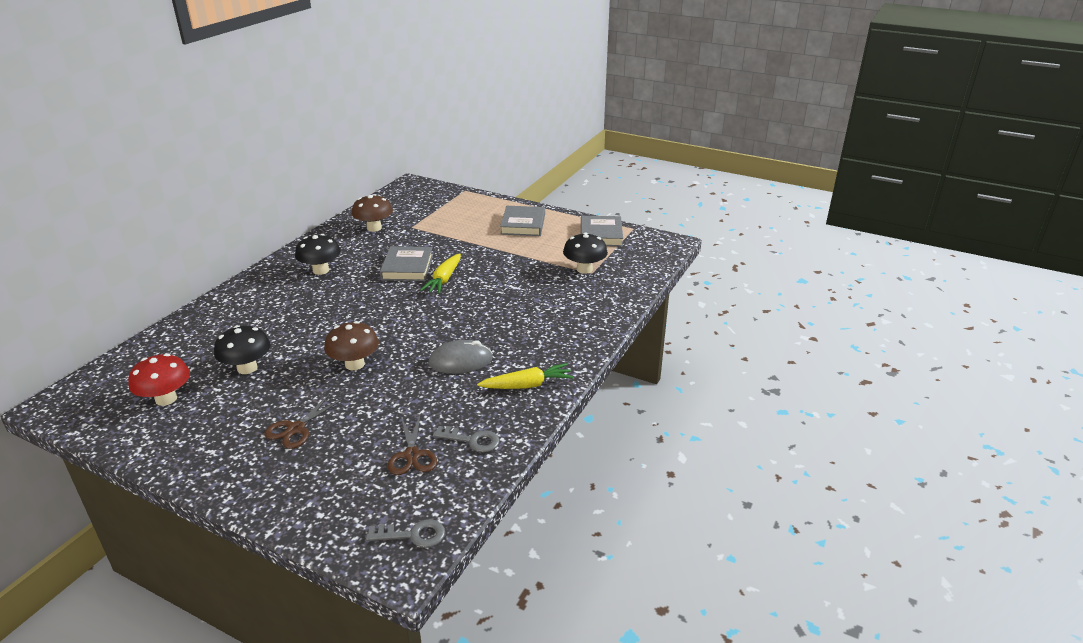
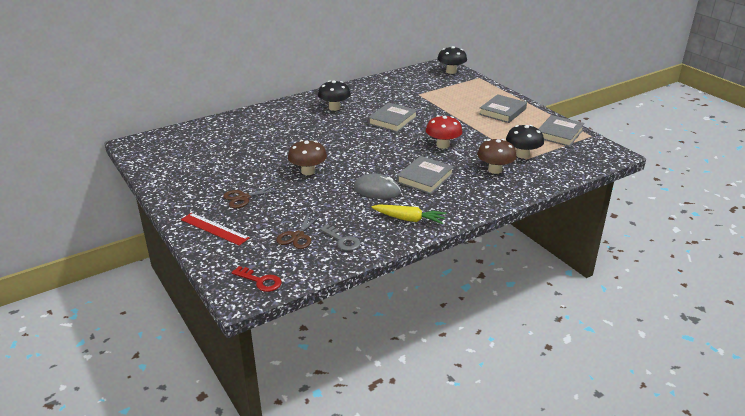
camera: 30 degrees right, 0 degrees up
red mushroom [128,353,190,406] -> red mushroom moved to [426,115,462,149]
black mushroom [214,325,271,374] -> black mushroom moved to [437,46,467,74]
brown mushroom [352,194,393,232] -> brown mushroom moved to [477,139,517,174]
grey key [366,519,445,548] -> red key [232,266,281,292]
yellow carrot [420,253,461,294] -> none
none -> red ruler [181,213,250,246]
none -> grey book [397,156,454,194]

